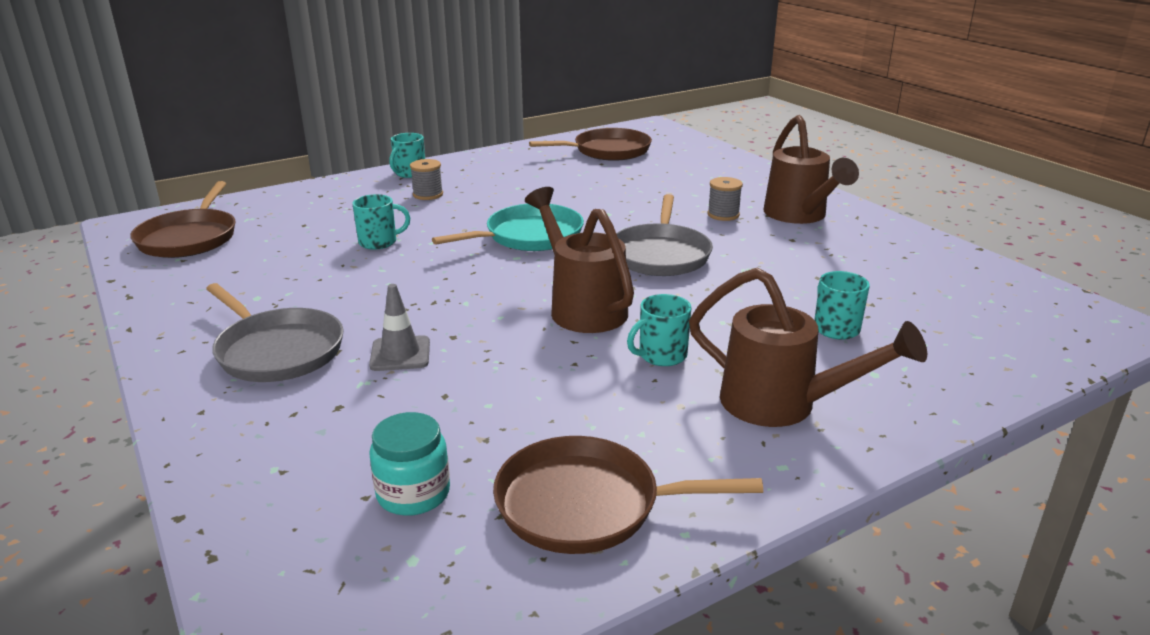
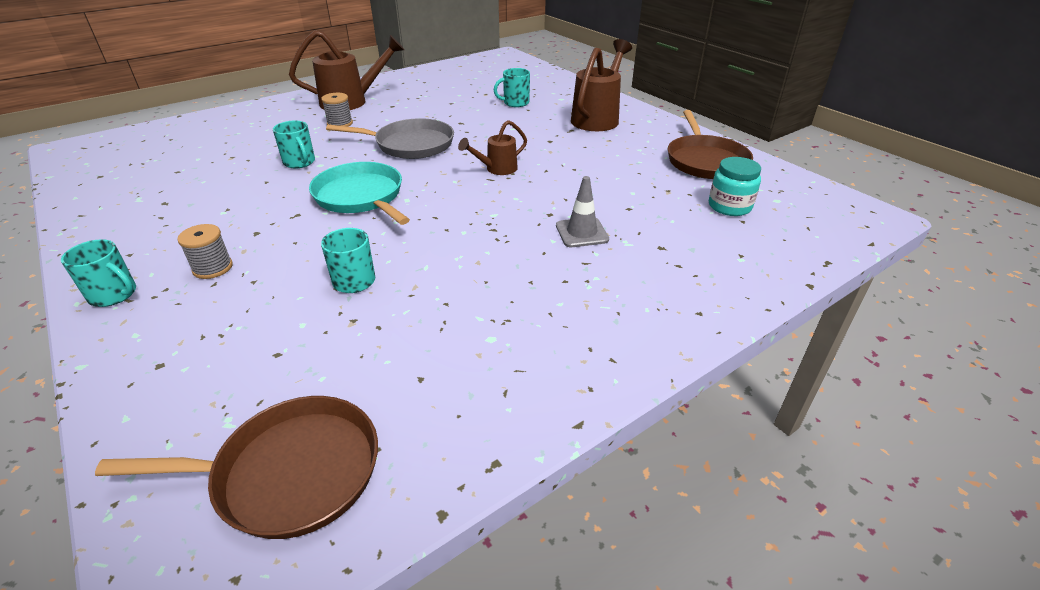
camera: 95 degrees left, 10 degrees up
grey pan [206,283,344,382] -> none
brown watering can [525,187,634,333] -> brown watering can [458,120,527,175], size x0.55
brown pan [529,128,652,161] -> none
turquoise mug [627,294,692,366] -> turquoise mug moved to [273,120,315,168]

